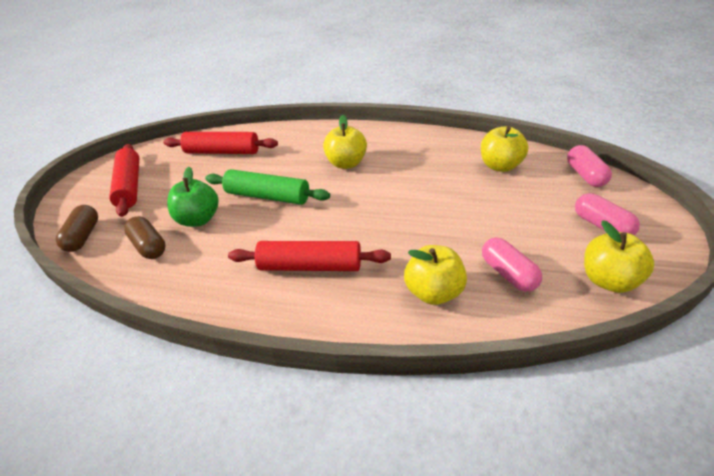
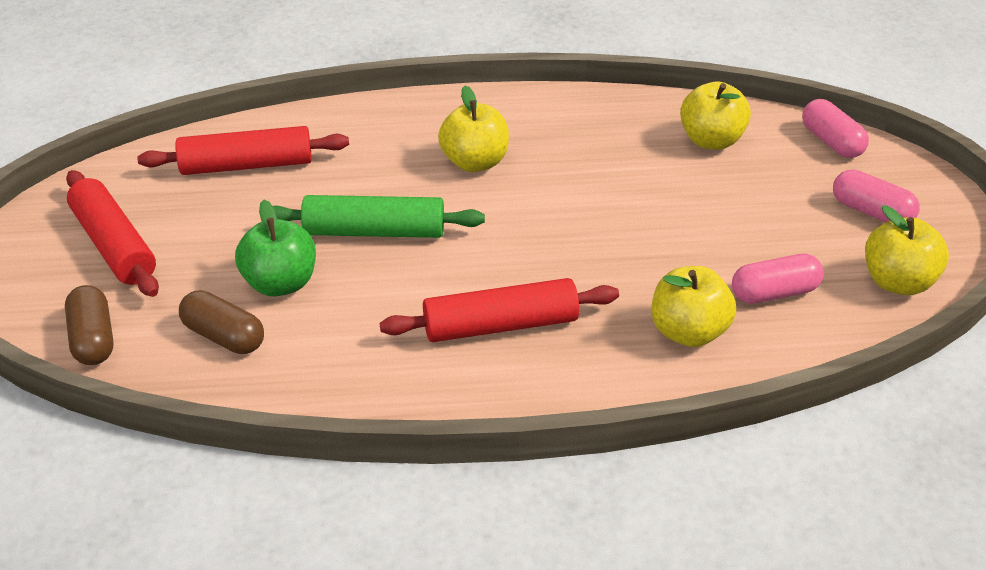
camera: 20 degrees left, 0 degrees up
pink capsule [482,238,542,292] -> pink capsule turned 60 degrees counterclockwise [732,253,824,304]

